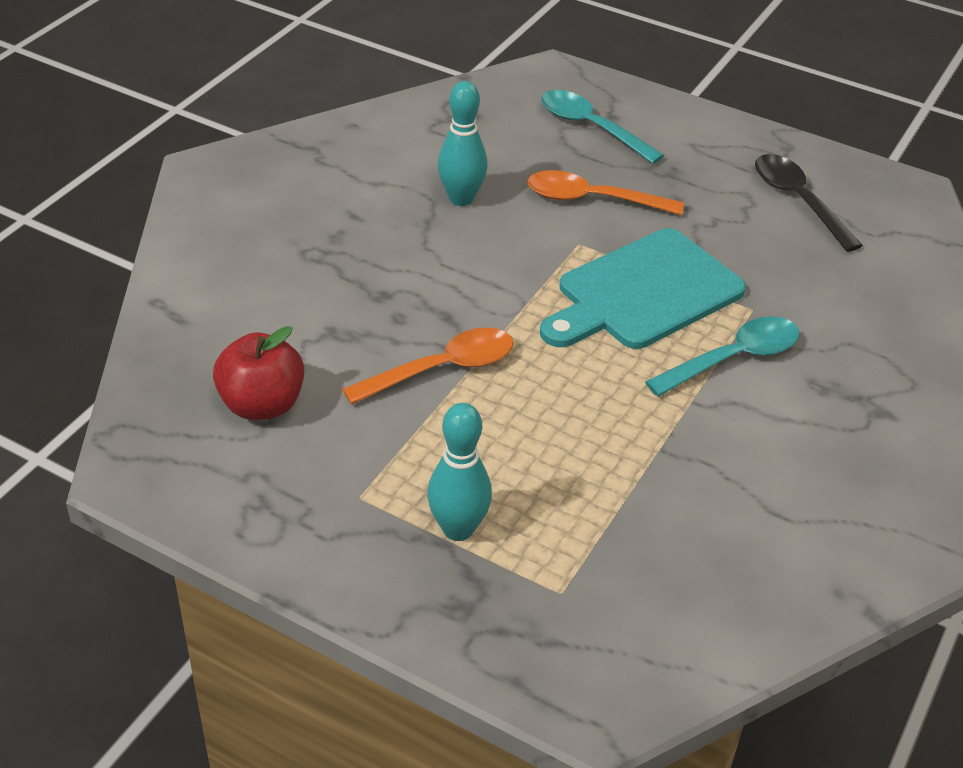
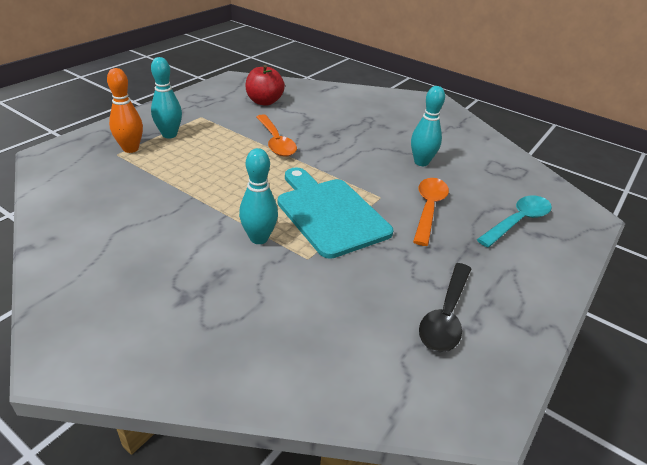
camera: 95 degrees right, 5 degrees down
turquoise spoon [645,316,800,397] -> turquoise bowling pin [239,148,278,244]
black spoon [755,154,863,252] -> black spoon turned 135 degrees clockwise [419,263,471,353]
none -> orange bowling pin [107,68,143,153]

